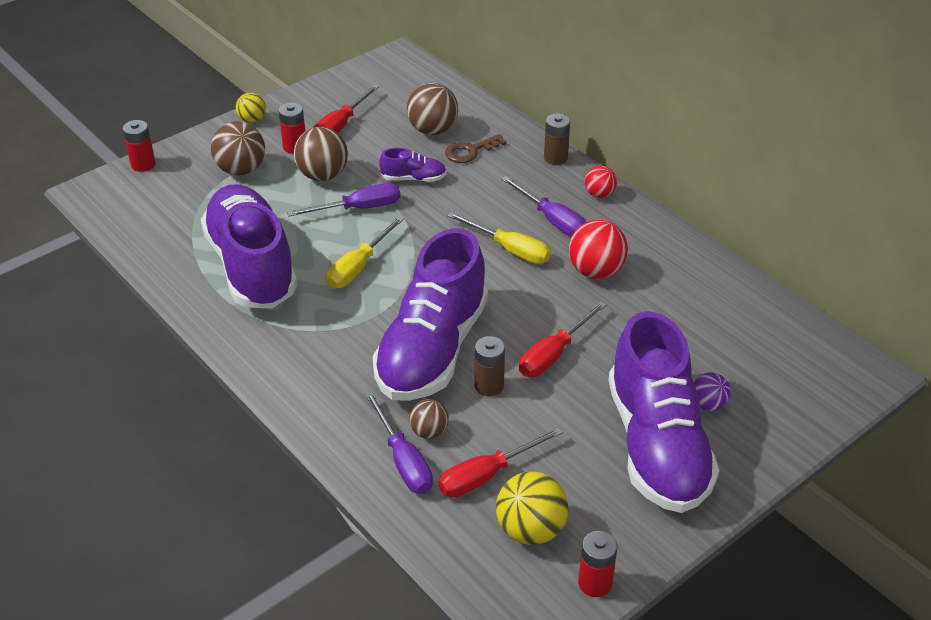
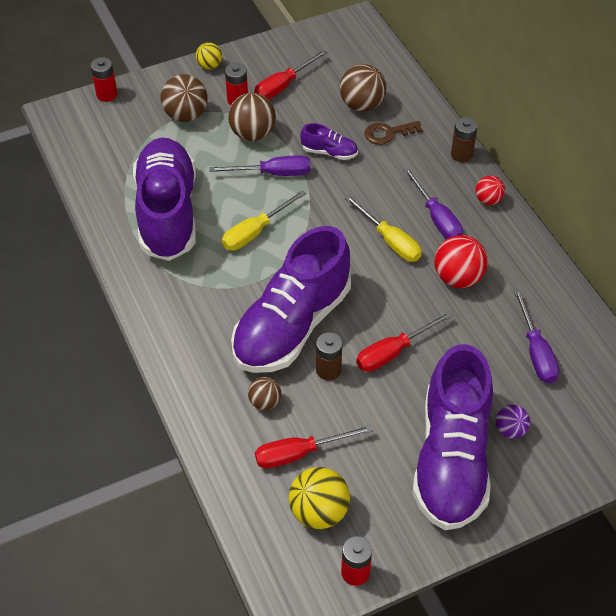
camera: 15 degrees right, 10 degrees up
purple screwdriver [365,391,433,494] -> purple screwdriver moved to [513,289,559,383]

